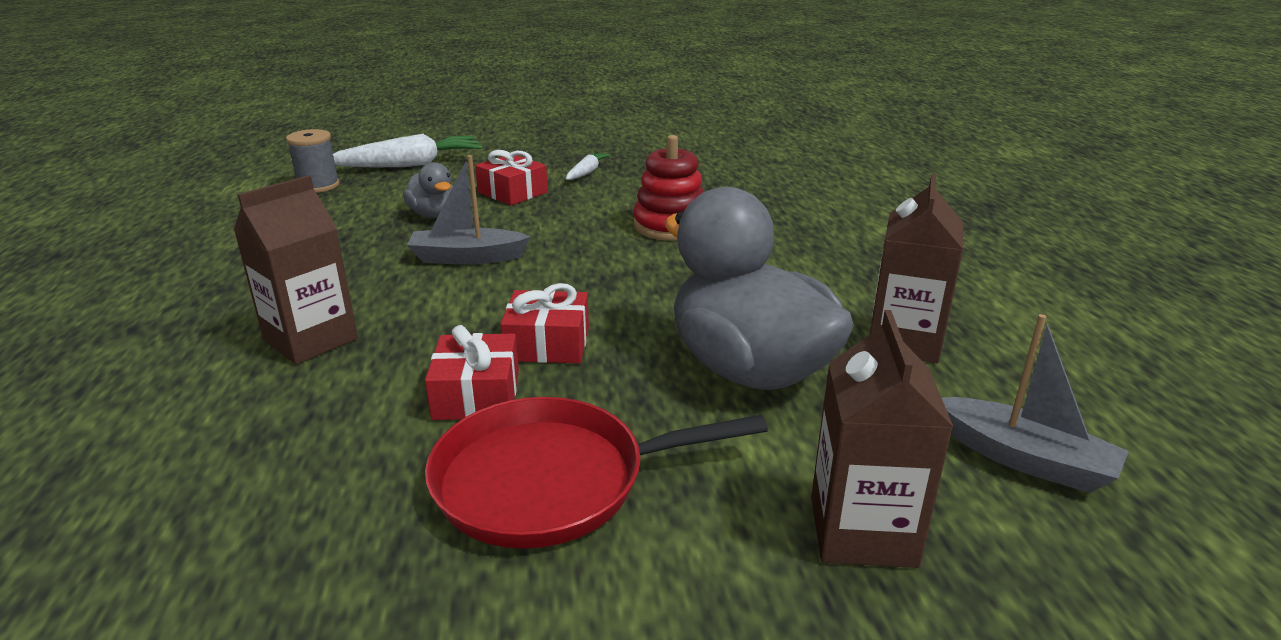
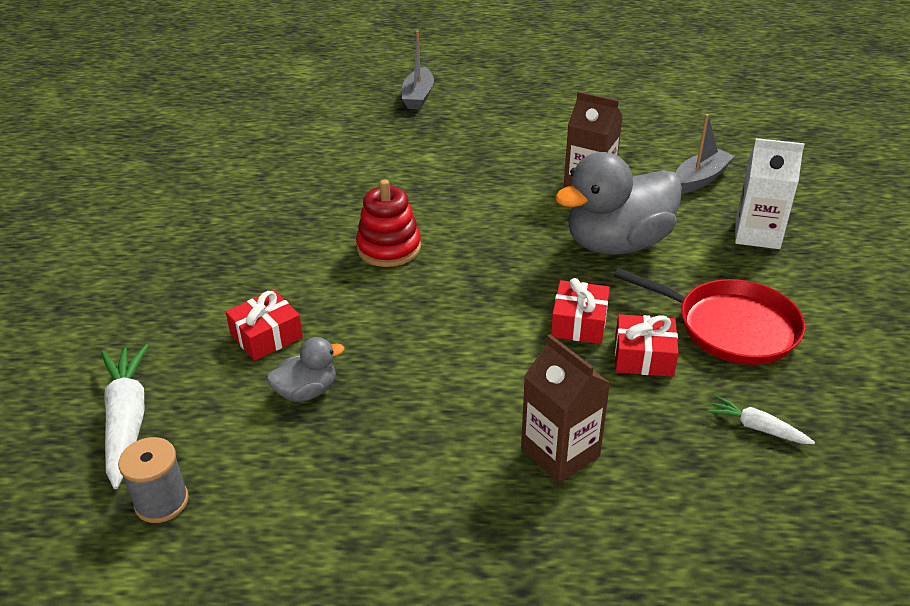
camera: 80 degrees left, 10 degrees up
grey boat [407,155,531,264] -> grey boat moved to [402,30,434,109]
red pan [425,397,768,549] -> red pan turned 60 degrees counterclockwise [614,268,805,365]
white carrot [566,152,611,180] -> white carrot moved to [708,396,815,444]
brown carton [811,310,953,568] -> white carton [735,138,805,249]

